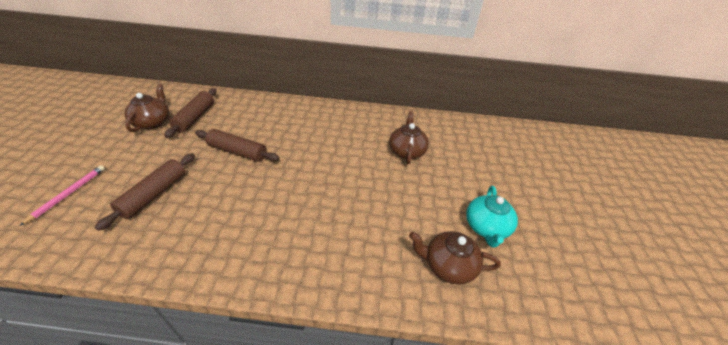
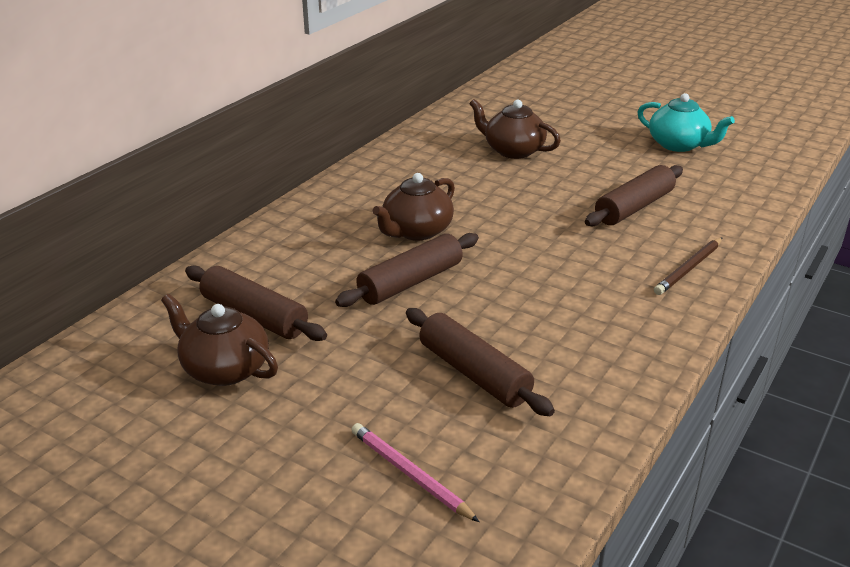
camera: 60 degrees left, 10 degrees down
brown teapot [409,231,501,285] -> brown teapot moved to [372,173,455,241]
none -> brown rolling pin [585,165,683,226]
none -> brown pencil [654,237,723,295]

